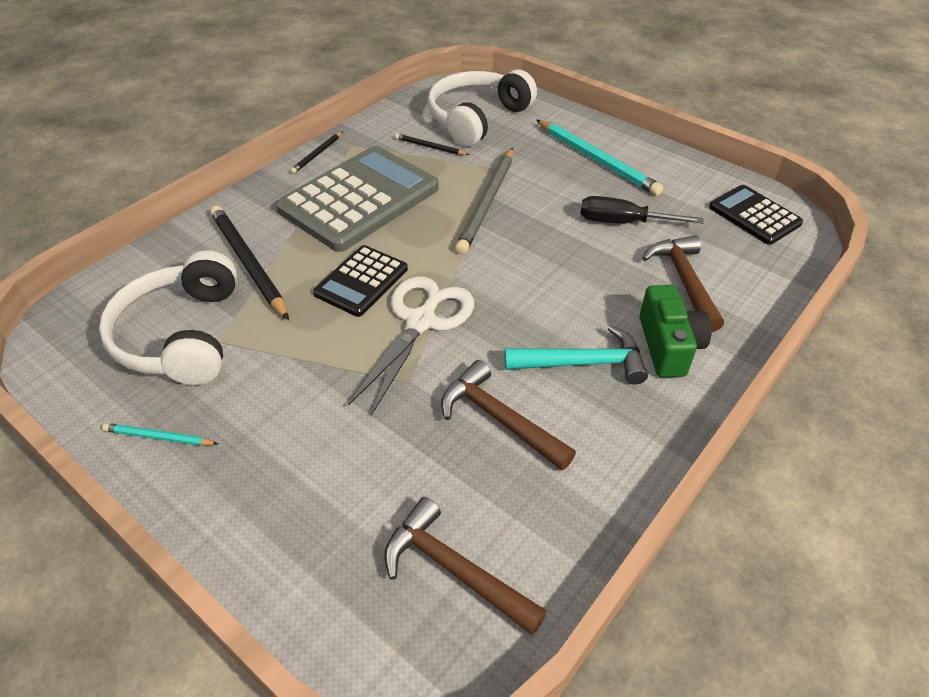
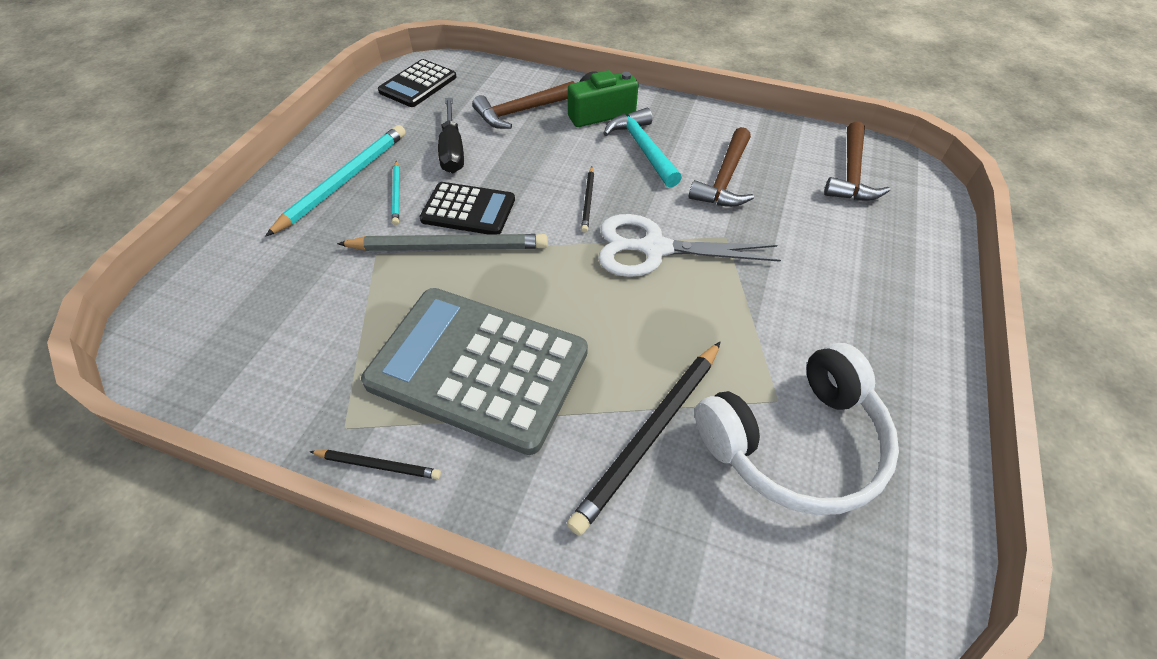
camera: 110 degrees left, 5 degrees up
turquoise pencil [102,423,218,446] -> turquoise pencil moved to [392,160,400,225]
black calculator [313,245,408,317] -> black calculator moved to [420,182,515,234]
black pencil [395,133,469,155] -> black pencil moved to [581,167,594,233]
white headphones [427,69,537,147] -> none

